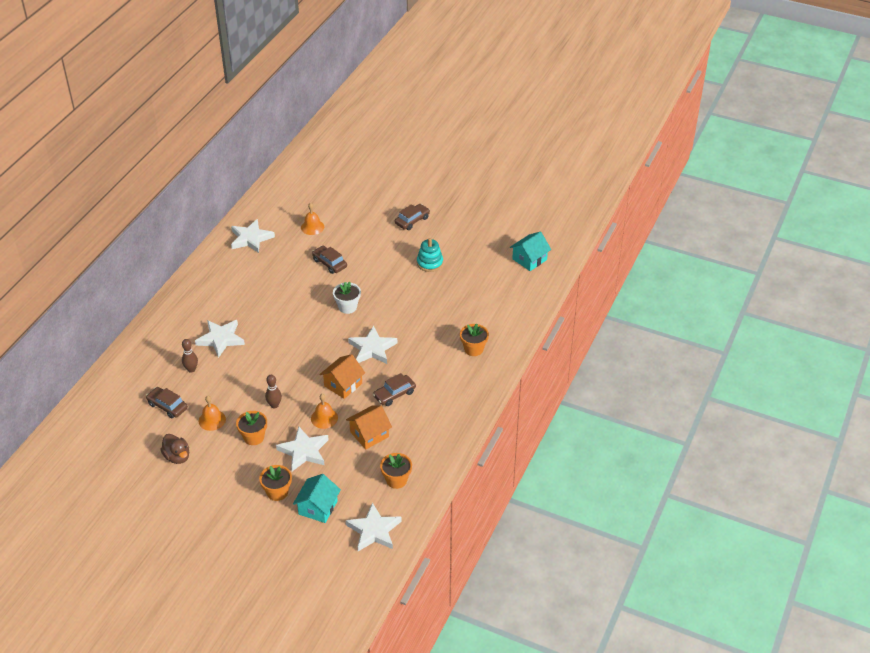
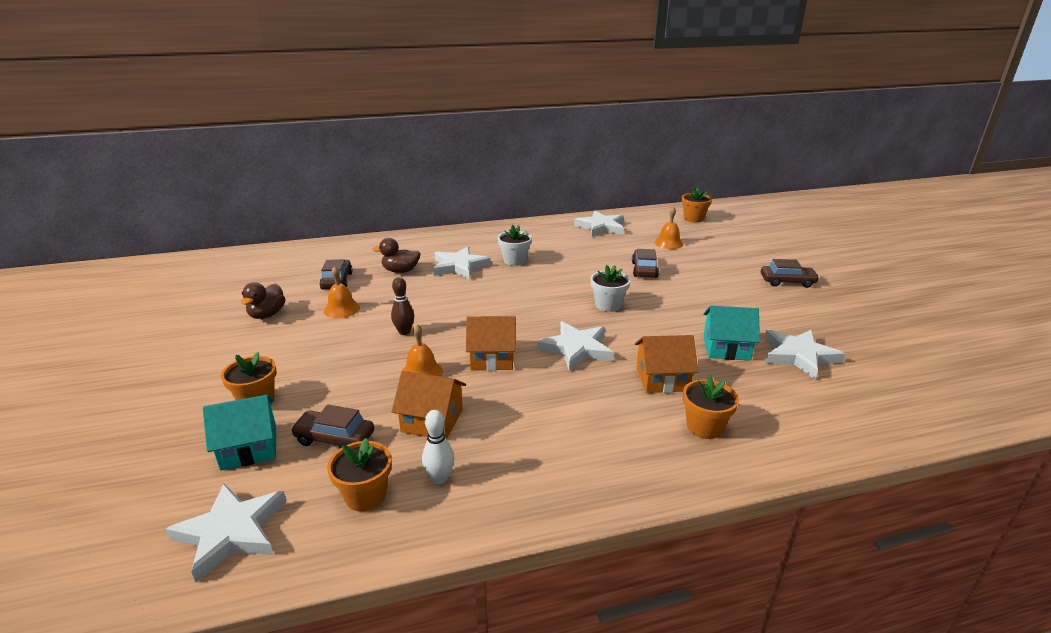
camera: 50 degrees right, 15 degrees down
brown bowling pin [182,339,198,373] -> brown duck [373,238,421,273]
orange flower pot [236,411,267,445] -> orange flower pot moved to [682,187,712,223]
white star [276,427,329,471] -> white star moved to [764,330,845,379]
brown car [373,373,416,406] -> brown car moved to [291,405,374,448]
turquoise stacking toy [417,238,443,272] -> none
turquoise house [510,231,551,271] -> turquoise house moved to [703,306,760,361]
none -> white bowling pin [422,410,454,484]
none -> white flower pot [498,225,532,266]
none -> orange house [635,335,698,393]

